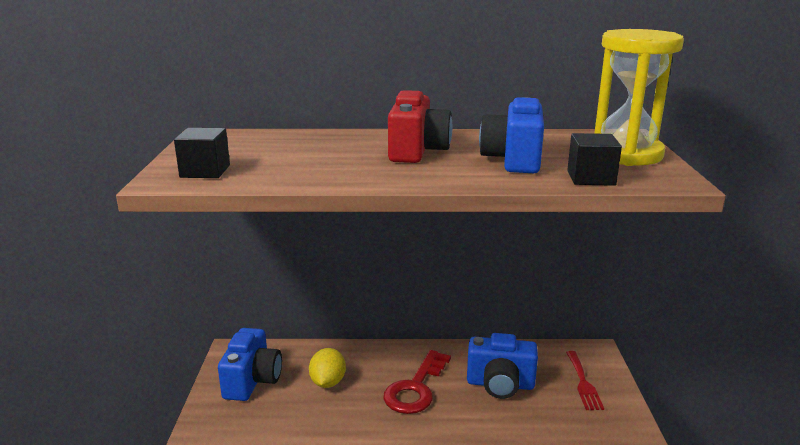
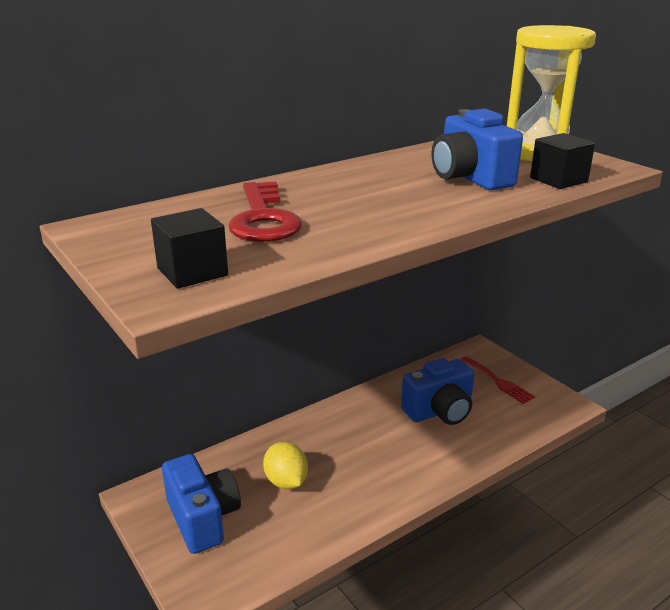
camera: 35 degrees left, 5 degrees up
red key [383,350,451,414] -> red key moved to [228,182,302,242]
red camera [388,90,452,163] -> none

